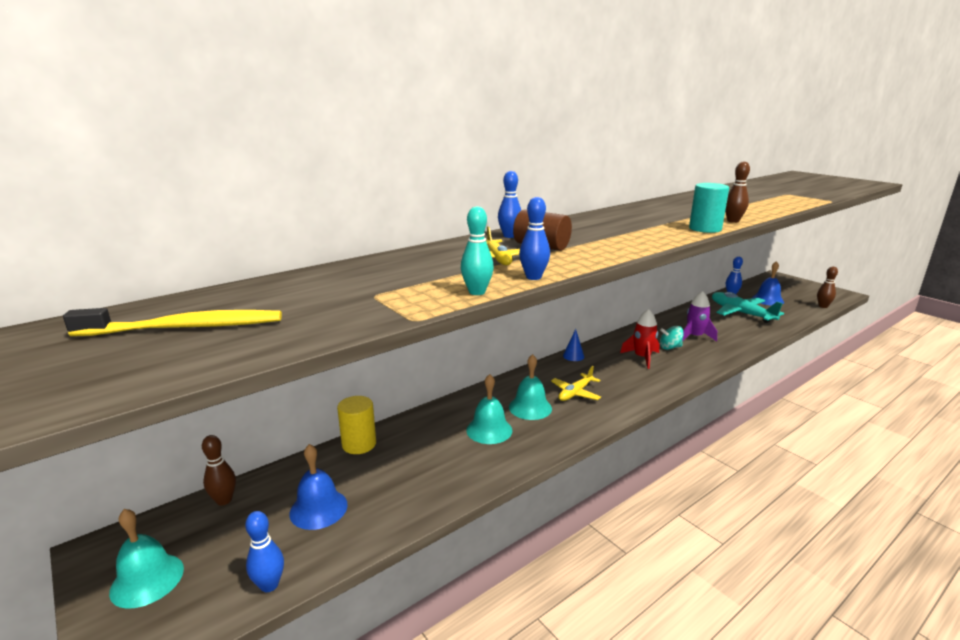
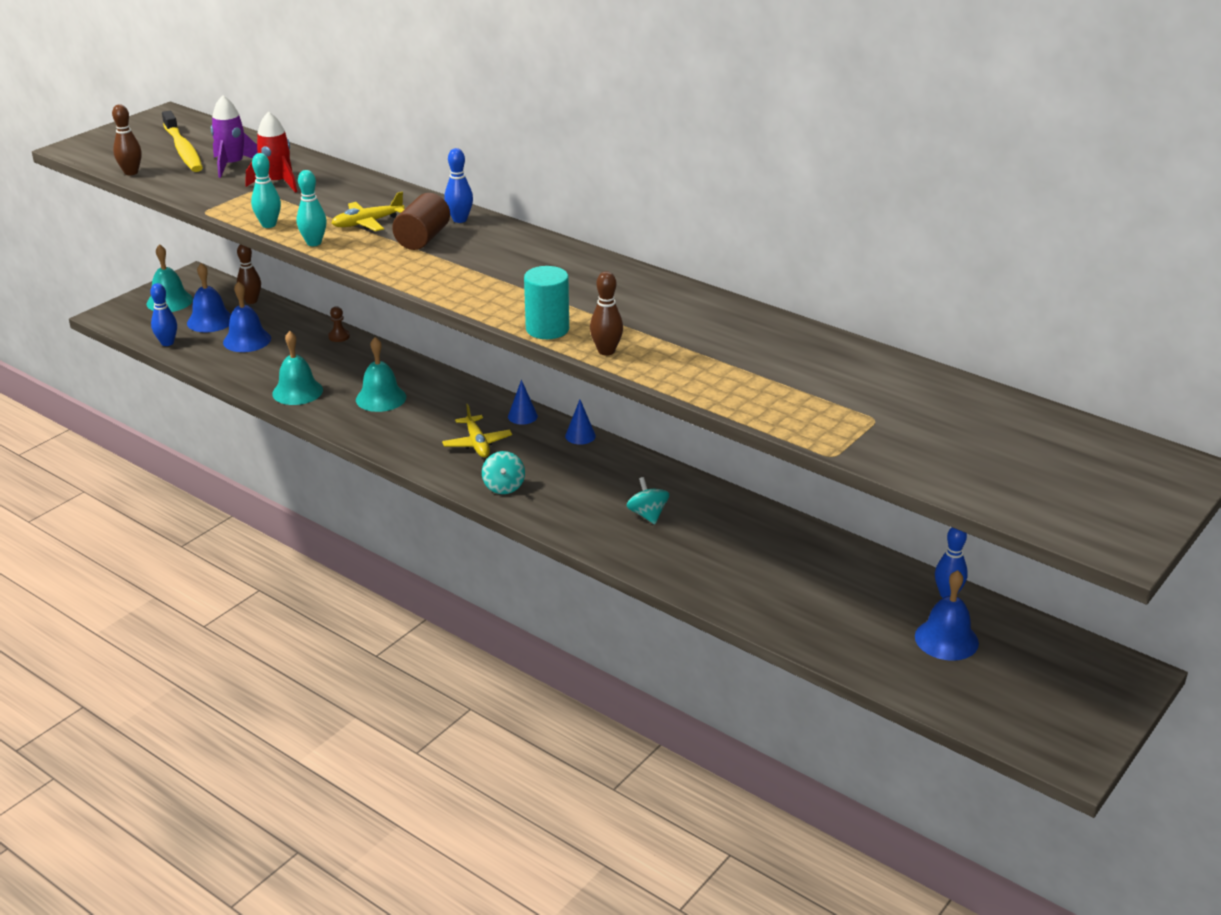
camera: 75 degrees right, 10 degrees up
yellow cylinder [337,396,376,454] -> brown pawn [328,306,350,342]
turquoise bell [509,354,552,420] -> turquoise bell moved to [272,331,323,405]
blue bowling pin [519,197,550,280] -> turquoise bowling pin [297,170,327,246]
yellow plane [551,366,601,401] -> yellow plane turned 135 degrees counterclockwise [442,404,512,458]
red rocket [620,309,660,369] -> red rocket moved to [246,111,297,193]
purple rocket [683,291,717,342] -> purple rocket moved to [211,95,258,178]
turquoise plane [712,292,784,323] -> none
brown bowling pin [817,267,838,308] -> brown bowling pin moved to [112,104,142,175]
none -> blue bell [187,263,231,332]
none -> turquoise spinning top [482,451,525,494]
none -> blue cone [508,380,538,425]

